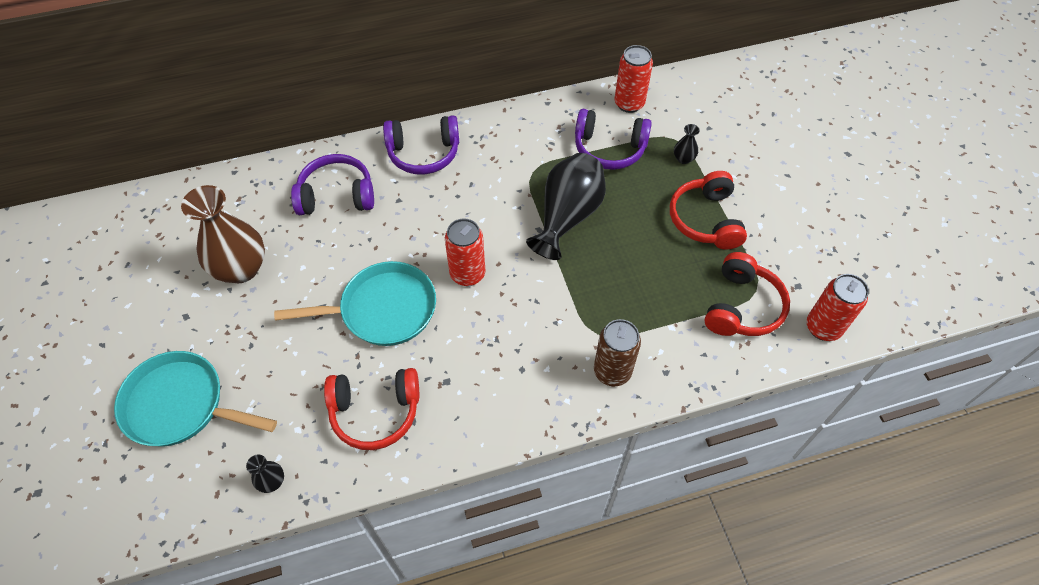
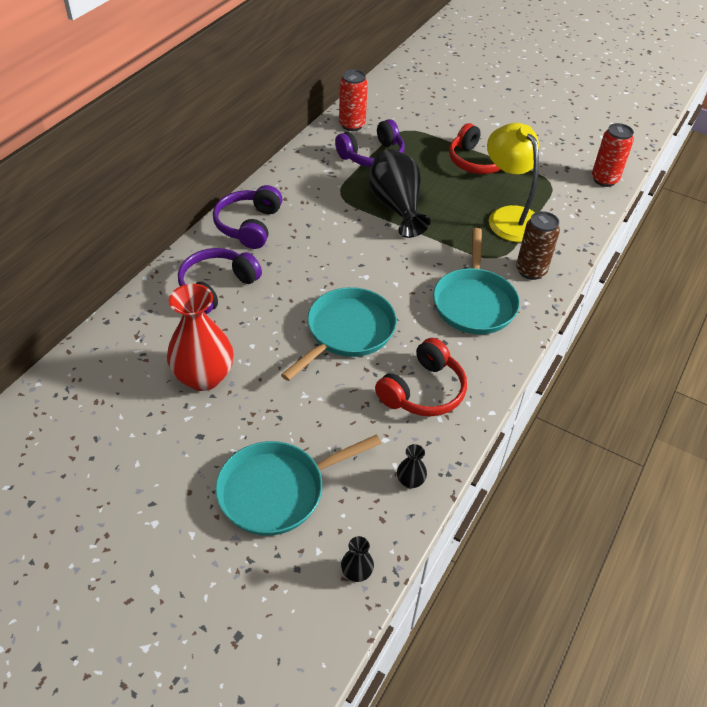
camera: 45 degrees left, 10 degrees down
brown vase [181,185,265,283] -> red vase [167,284,234,391]
purple headphones [383,115,459,174] -> purple headphones turned 150 degrees clockwise [213,185,282,249]
red can [445,218,485,286] -> none
black vase [674,124,700,164] -> black vase moved to [341,536,374,582]
red headphones [704,252,790,336] -> none
none -> turquoise pan [433,228,520,334]
none -> yellow lamp [487,123,539,242]

